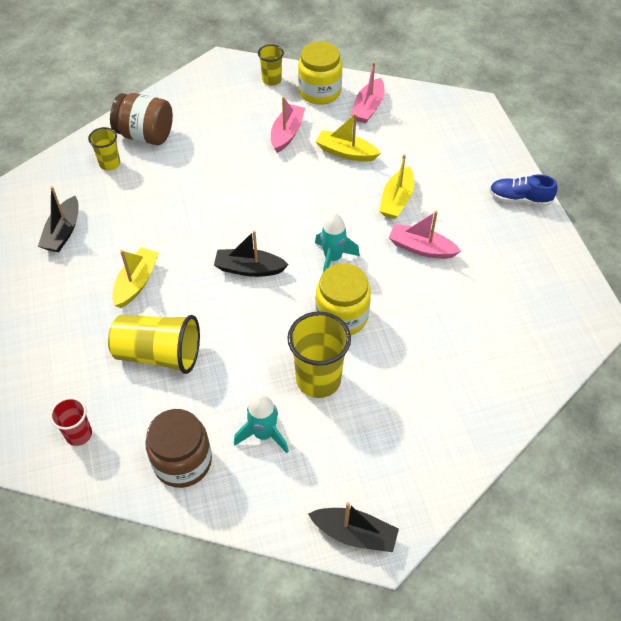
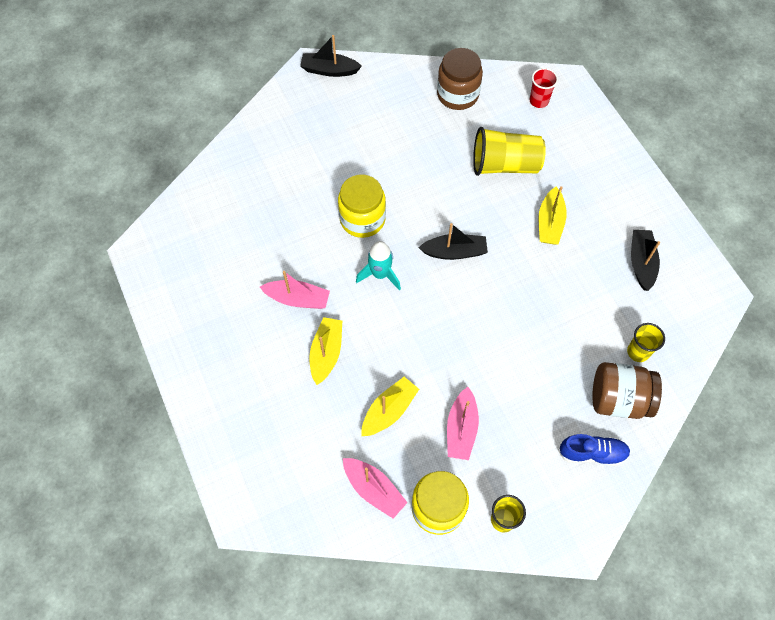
camera: 170 degrees right, 10 degrees up
turquoise rocket [234,394,289,453] -> none
yellow cup [288,311,351,398] -> none
yellow boat [316,113,381,161] -> yellow boat turned 60 degrees counterclockwise [362,377,419,436]
pink boat [351,62,384,123] -> pink boat turned 120 degrees clockwise [343,458,408,519]
blue shoe [489,174,558,206] -> blue shoe moved to [558,434,631,466]

